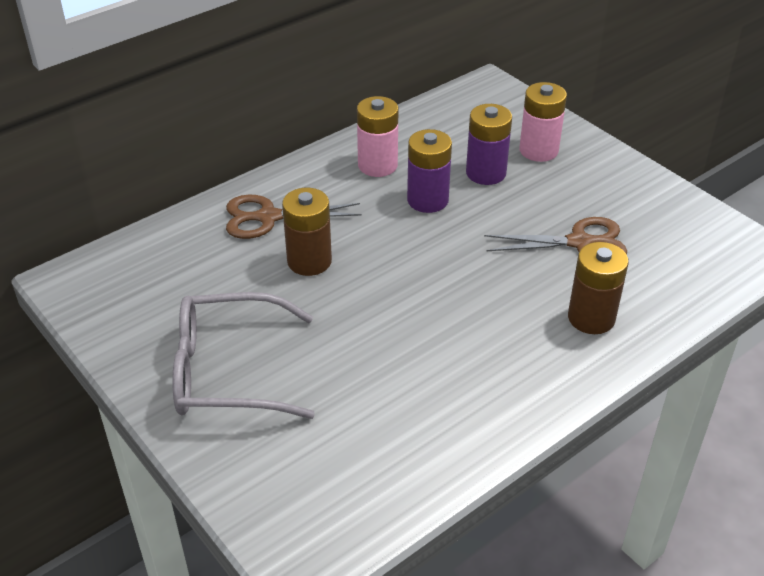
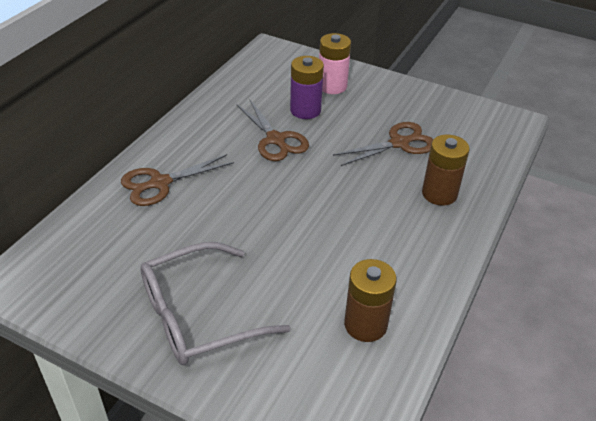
camera: 25 degrees left, 0 degrees up
brown battery [282,188,332,276] -> brown battery moved to [344,259,397,342]
pink battery [357,96,398,177] -> none
purple battery [407,129,452,213] -> brown scissors [236,100,309,161]

